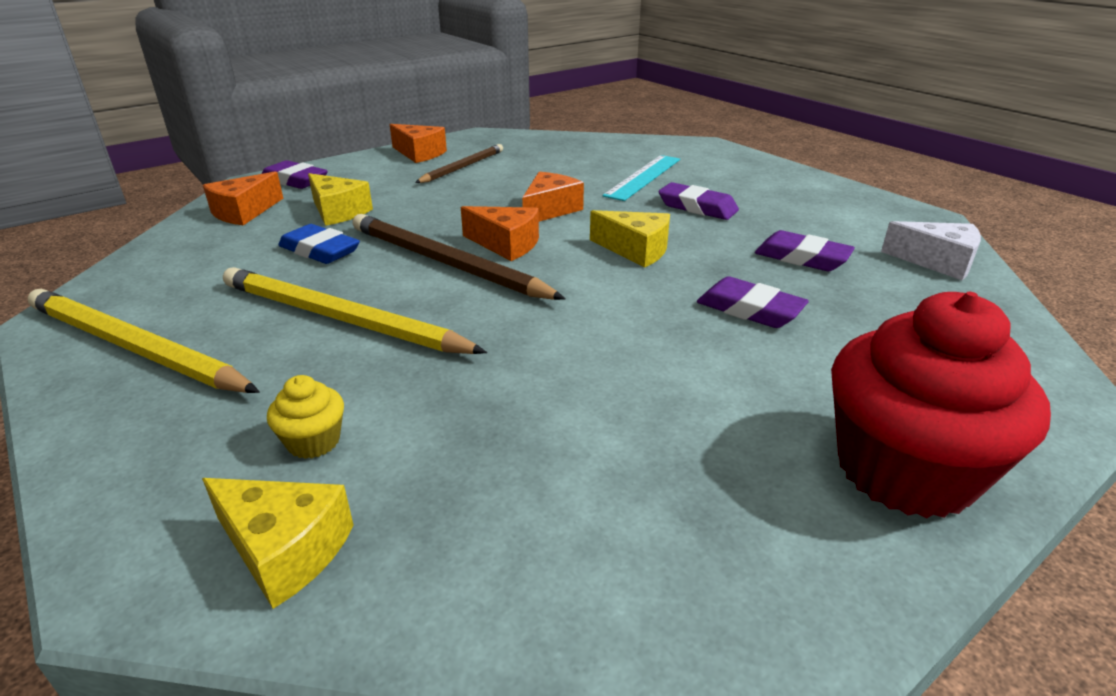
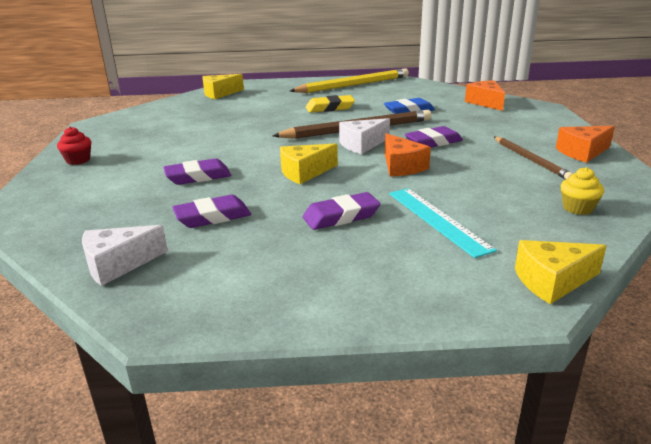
camera: 125 degrees right, 5 degrees down
yellow pencil [223,267,487,354] -> yellow eraser [306,95,355,113]
purple eraser [262,160,328,189] -> purple eraser moved to [405,126,463,147]
yellow cupcake [267,375,344,459] -> yellow cupcake moved to [561,167,604,215]
yellow cheese [308,173,373,226] -> yellow cheese moved to [515,240,607,304]
orange cheese [461,206,539,261] -> white cheese [339,118,390,154]
red cupcake [831,292,1051,518] -> red cupcake [57,127,91,165], size x0.42

